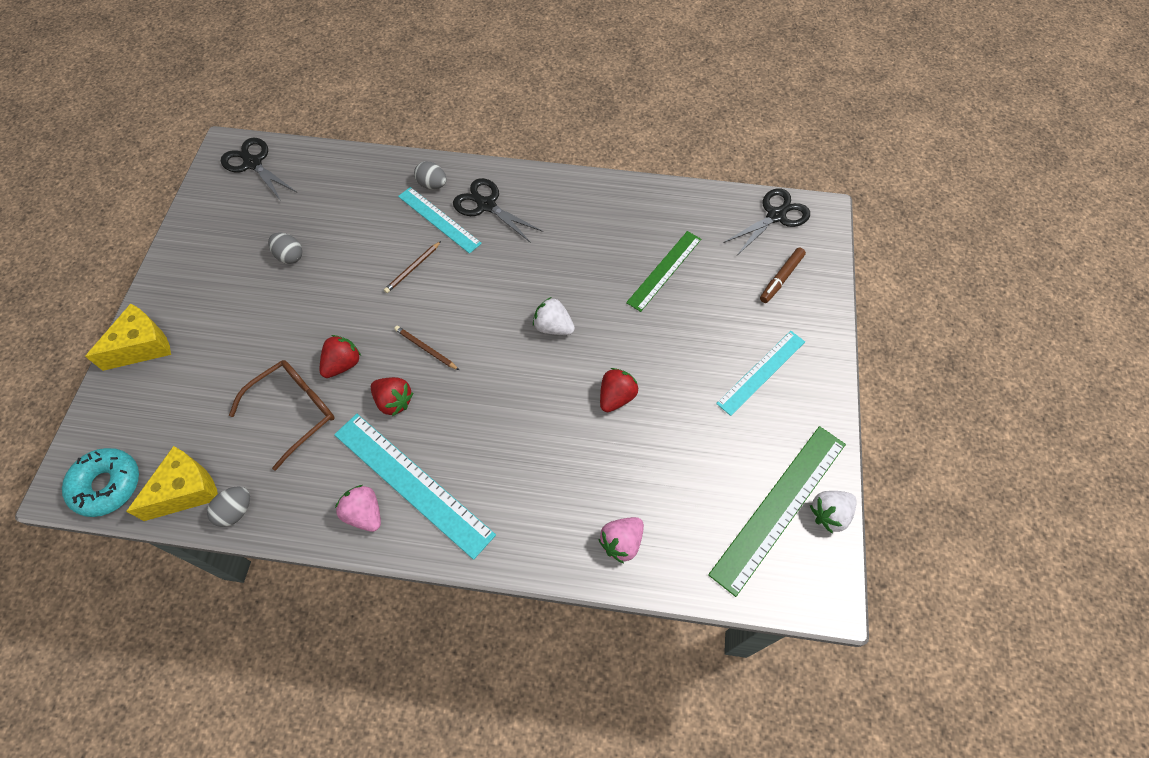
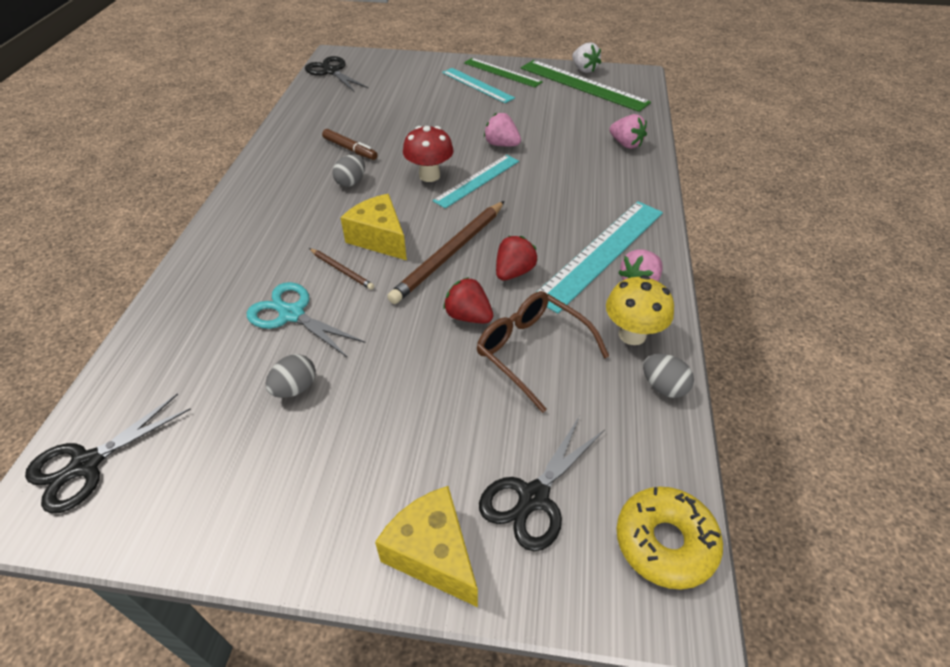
camera: 90 degrees left, 15 degrees down
turquoise donut [62,448,139,517] -> yellow donut [616,487,723,589]
yellow cheese [126,446,218,521] -> yellow cheese moved to [340,194,407,260]
brown pencil [394,326,459,370] -> brown pencil [387,201,505,304], size x2.06
turquoise ruler [398,187,482,254] -> turquoise ruler moved to [433,155,519,209]
grey egg [414,161,447,189] -> grey egg moved to [332,155,365,187]
black scissors [453,178,543,243] -> black scissors moved to [479,416,605,551]
white strawberry [533,297,575,335] -> red mushroom [403,126,454,182]
red strawberry [600,368,638,412] -> pink strawberry [484,113,521,146]
green ruler [626,231,701,312] -> green ruler moved to [464,58,543,88]
brown marker [760,248,806,303] -> brown marker moved to [322,129,378,160]
none -> turquoise scissors [247,282,365,358]
none -> yellow mushroom [606,275,674,345]

